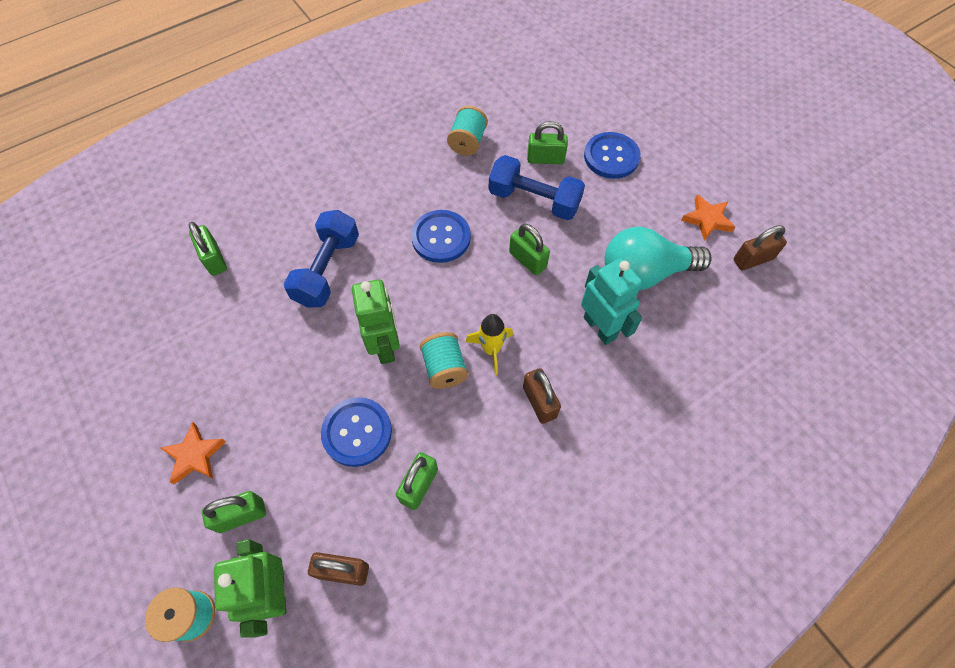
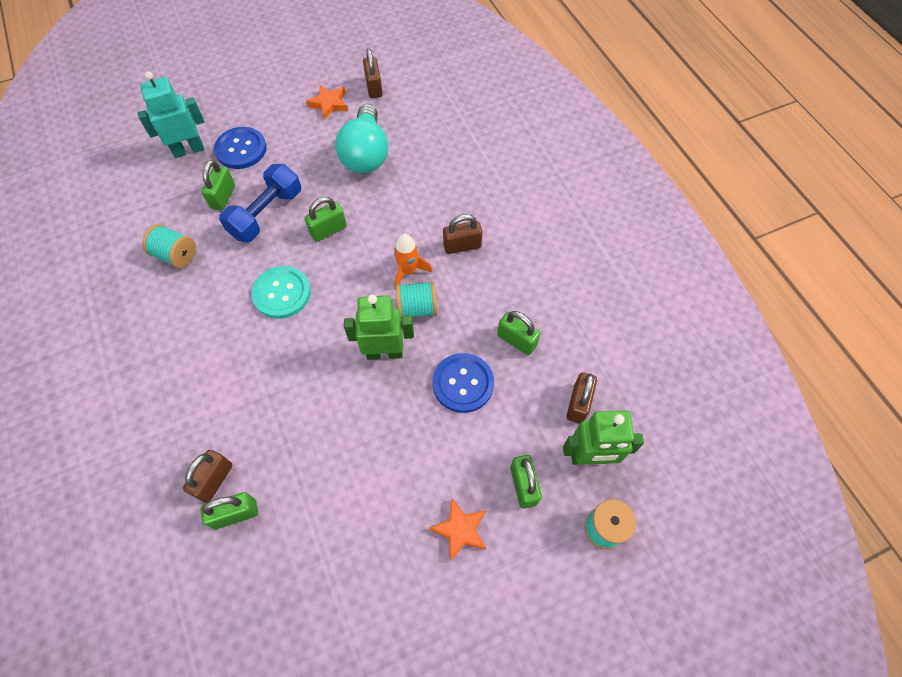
camera: 80 degrees left, 0 degrees up
blue dumbbell [284,210,359,307] -> none
blue button [411,210,471,263] -> turquoise button [251,266,311,319]
yellow rocket [466,314,513,375] -> orange rocket [394,234,432,289]
turquoise robot [581,258,642,345] -> turquoise robot moved to [138,71,204,158]
none -> brown padlock [183,450,233,503]

